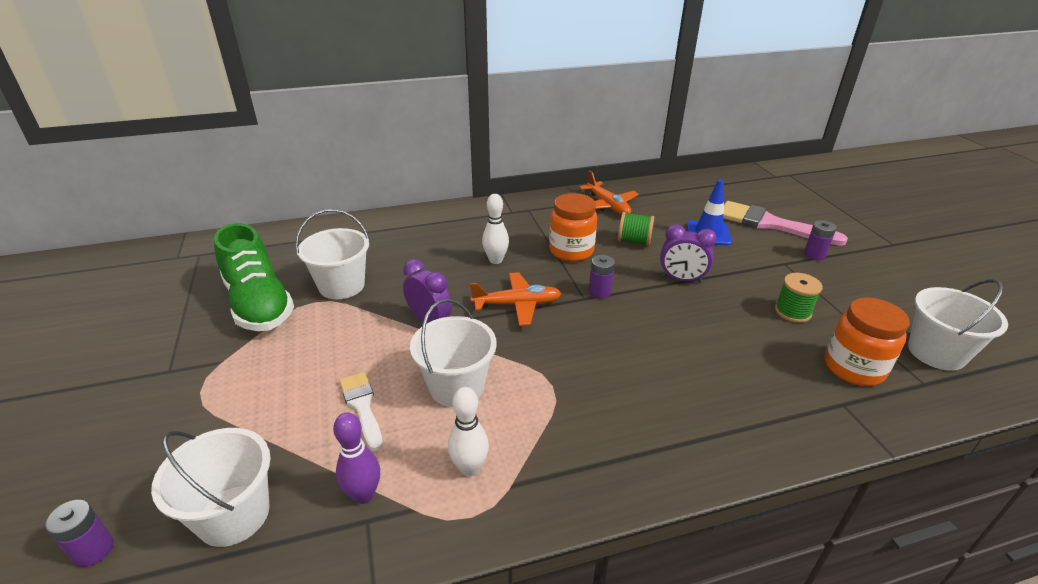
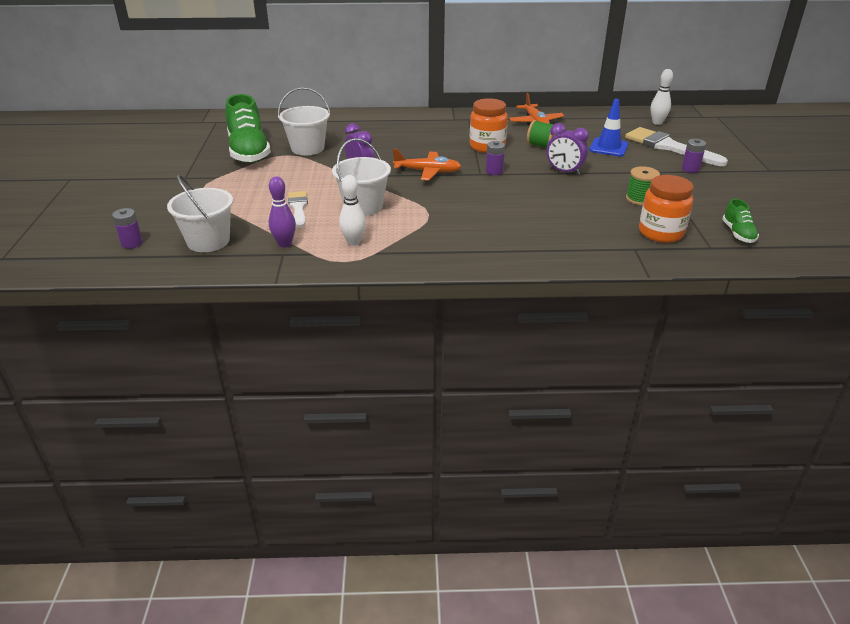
camera: 15 degrees right, 0 degrees up
white bowling pin [482,194,509,264] -> white bowling pin moved to [651,69,673,125]
pink brush [723,201,848,246] -> white brush [625,127,728,166]
white bucket [908,279,1008,371] -> green shoe [722,199,759,243]

